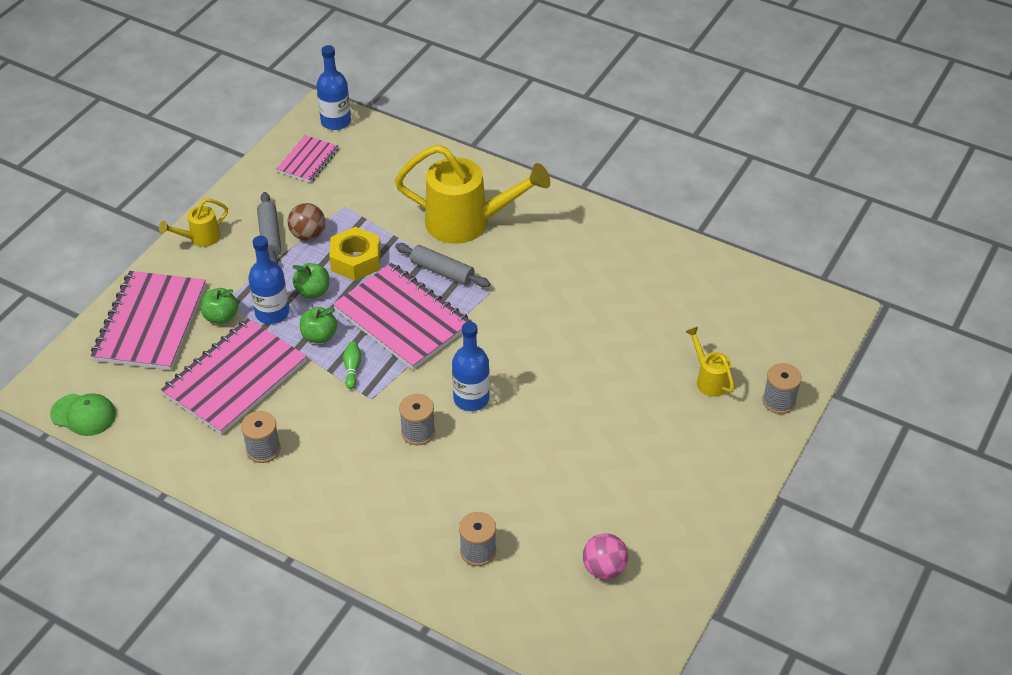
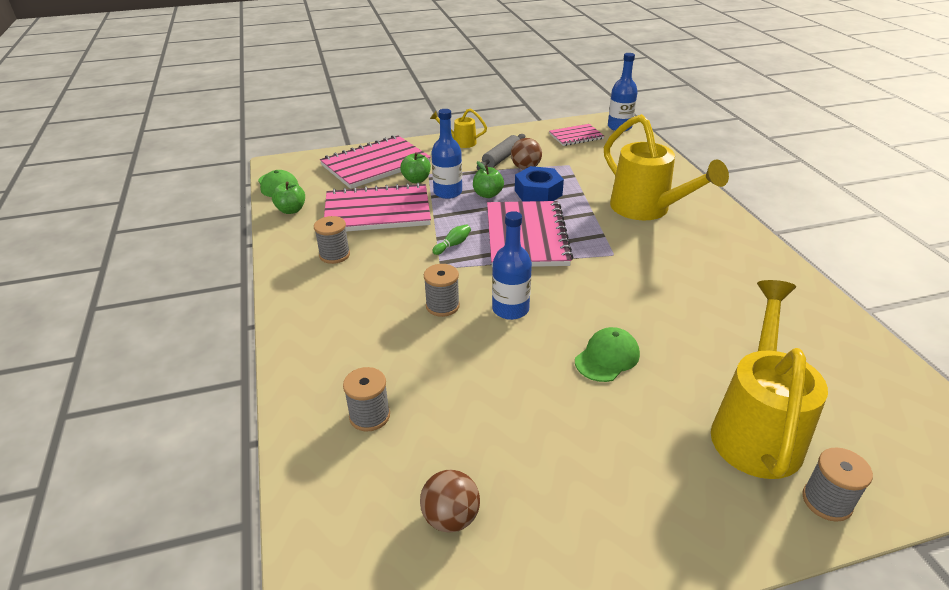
camera: 45 degrees right, 10 degrees down
green apple [300,307,337,343] -> green apple moved to [272,182,305,214]
yellow nut [329,227,380,281] -> blue nut [515,166,564,202]
grey rolling pin [395,243,490,287] -> none
pink ball [583,533,628,579] -> brown ball [420,470,480,533]
yellow watering can [685,327,735,397] -> yellow watering can [711,280,828,479], size x2.11
none -> green cap [575,327,640,382]

